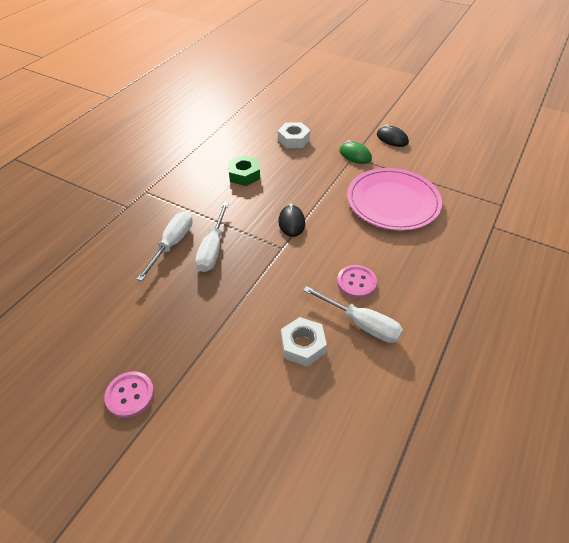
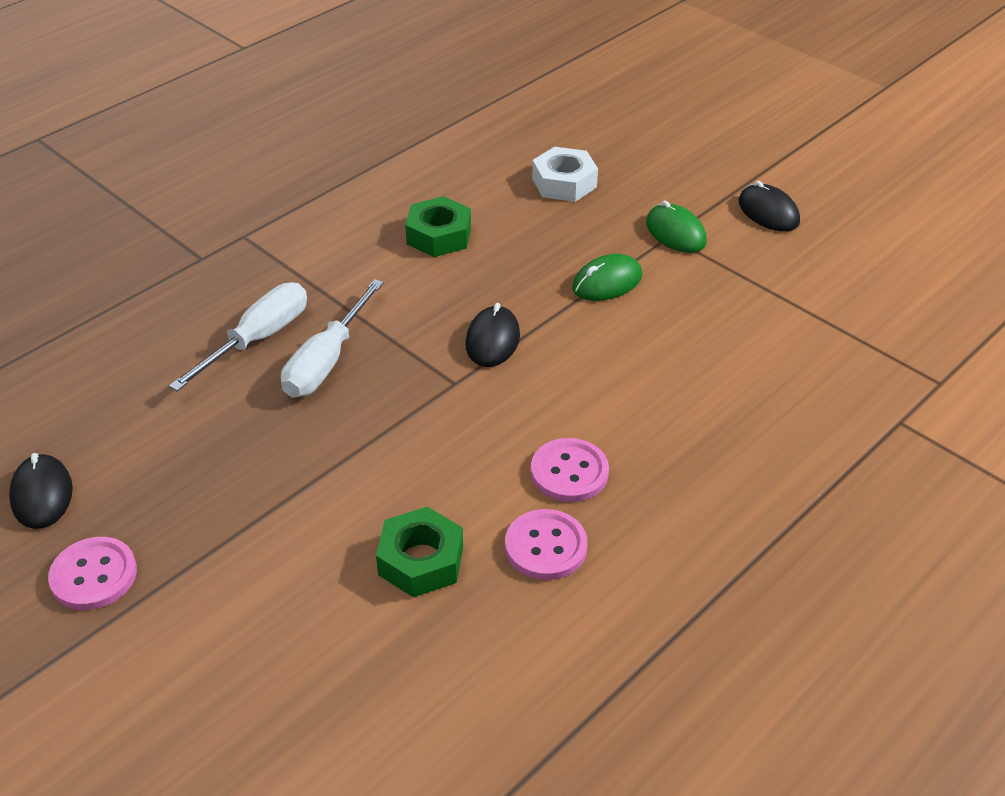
camera: 15 degrees right, 5 degrees down
white nut [281,317,327,367] -> green nut [376,507,463,598]
white screwdriver [303,286,403,343] -> pink button [505,509,588,580]
pink plate [347,168,442,231] -> none
none -> black mouse [9,453,73,529]
none -> green mouse [572,254,642,301]

